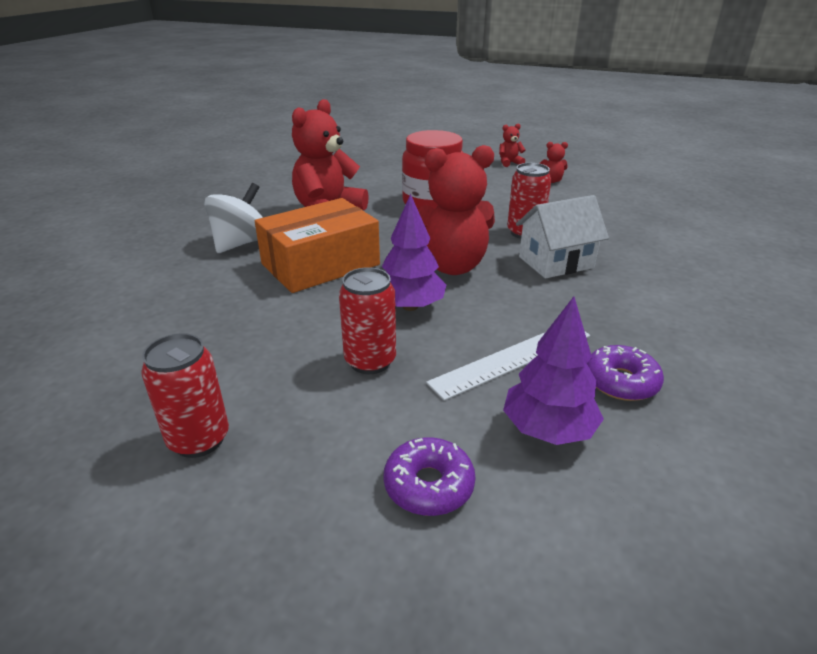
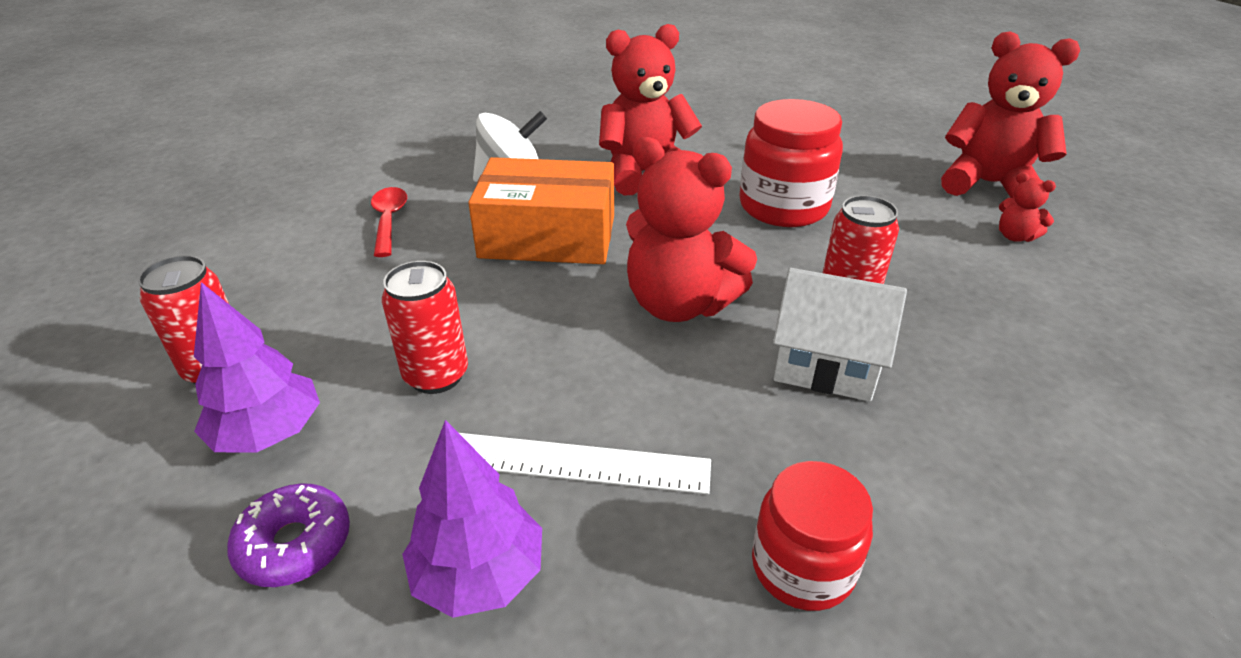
camera: 40 degrees right, 5 degrees up
purple tree [382,194,446,311] -> purple tree moved to [194,282,320,453]
red teddy bear [499,124,525,167] -> red teddy bear [941,31,1080,200], size x2.28
purple donut [587,345,664,401] -> none
none -> red spoon [371,187,407,257]
none -> red jar [752,461,873,611]

